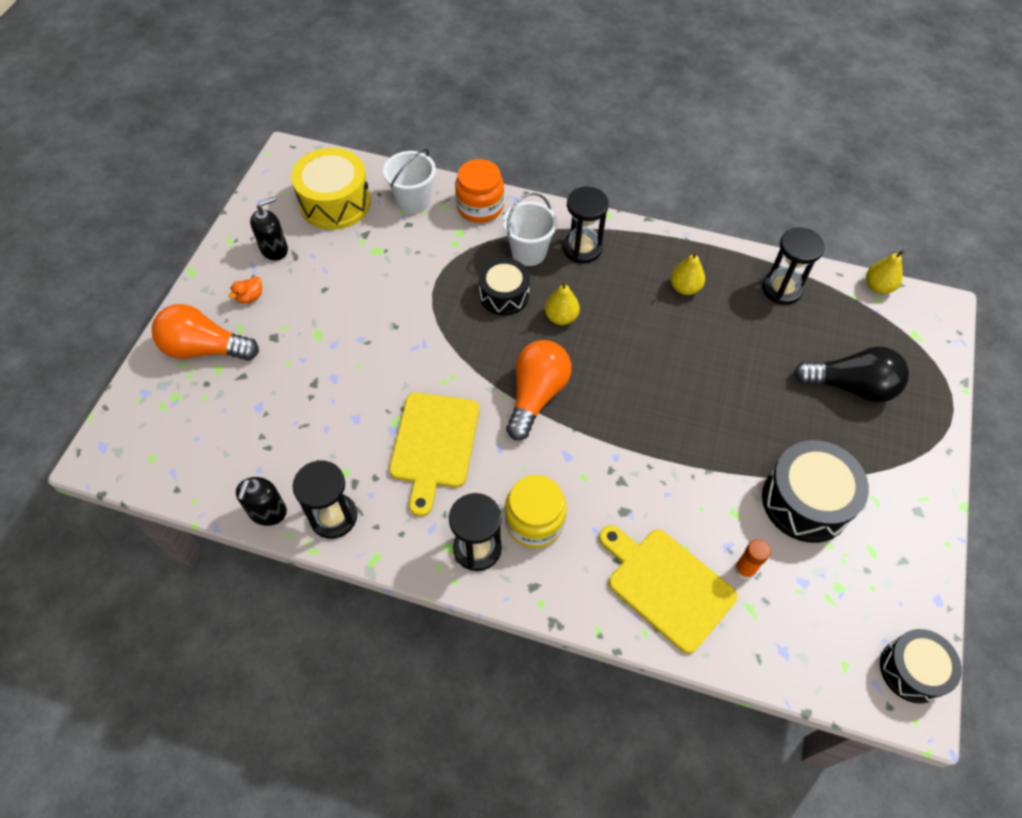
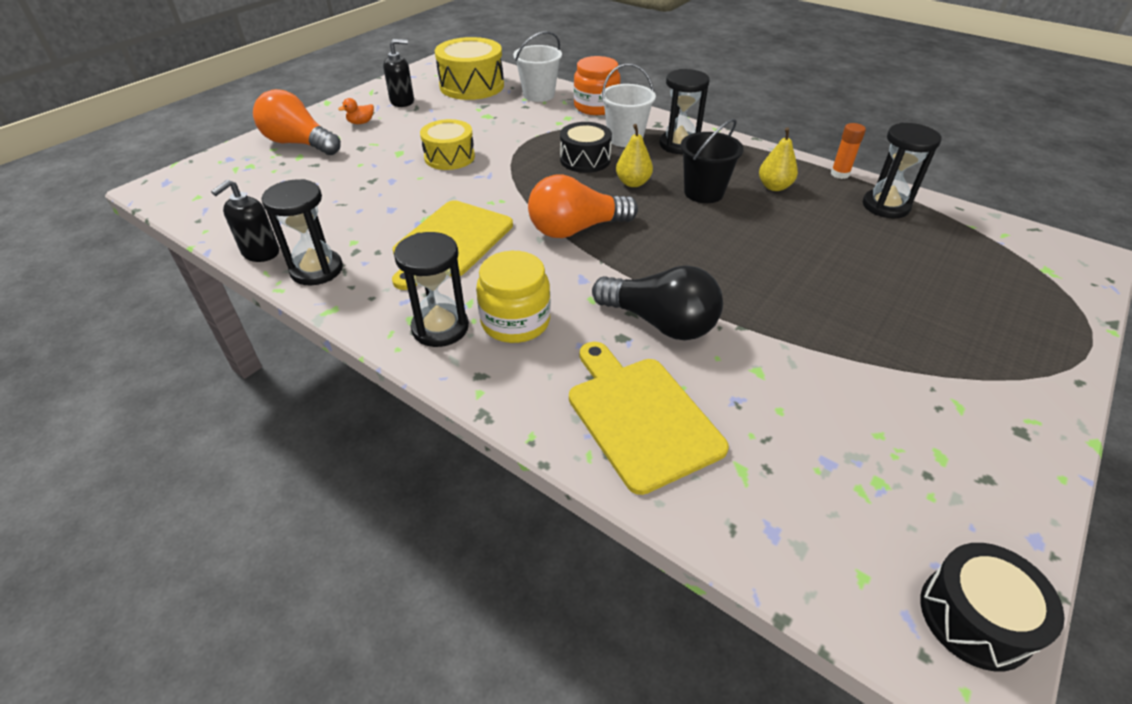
camera: 20 degrees right, 15 degrees down
orange light bulb [506,340,572,440] -> orange light bulb turned 150 degrees counterclockwise [528,175,638,238]
orange glue stick [734,539,771,580] -> orange glue stick moved to [831,123,866,179]
black drum [762,440,869,543] -> none
black light bulb [794,347,909,402] -> black light bulb moved to [592,266,723,340]
yellow pear [866,250,905,294] -> none
none -> yellow drum [420,119,475,170]
none -> black bucket [680,119,744,203]

